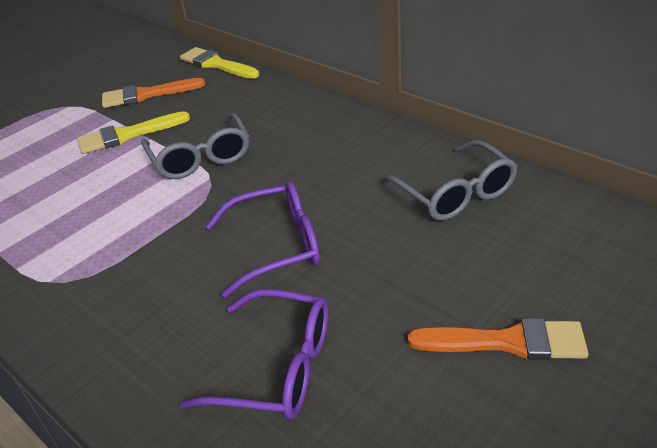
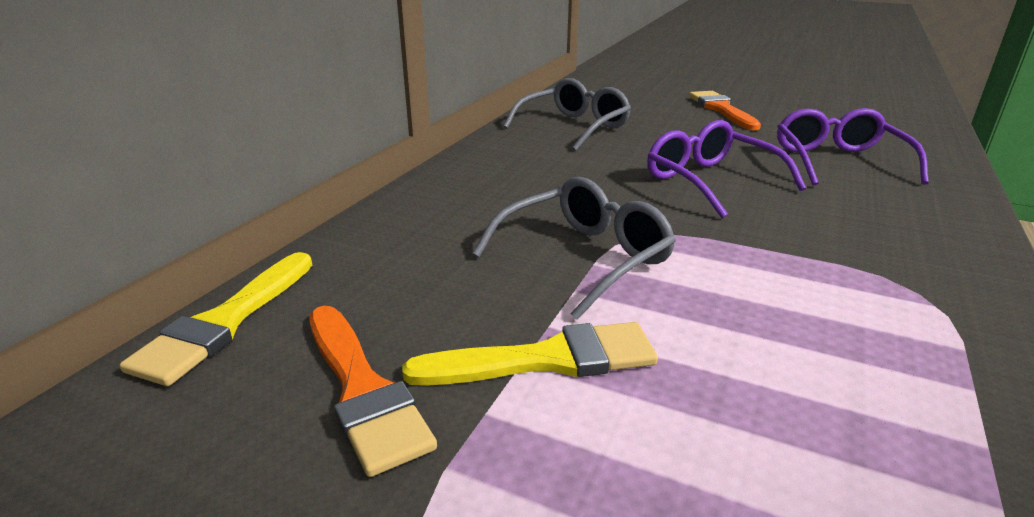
camera: 110 degrees left, 10 degrees down
yellow brush [77,111,190,154] -> yellow brush turned 60 degrees counterclockwise [402,322,658,386]

